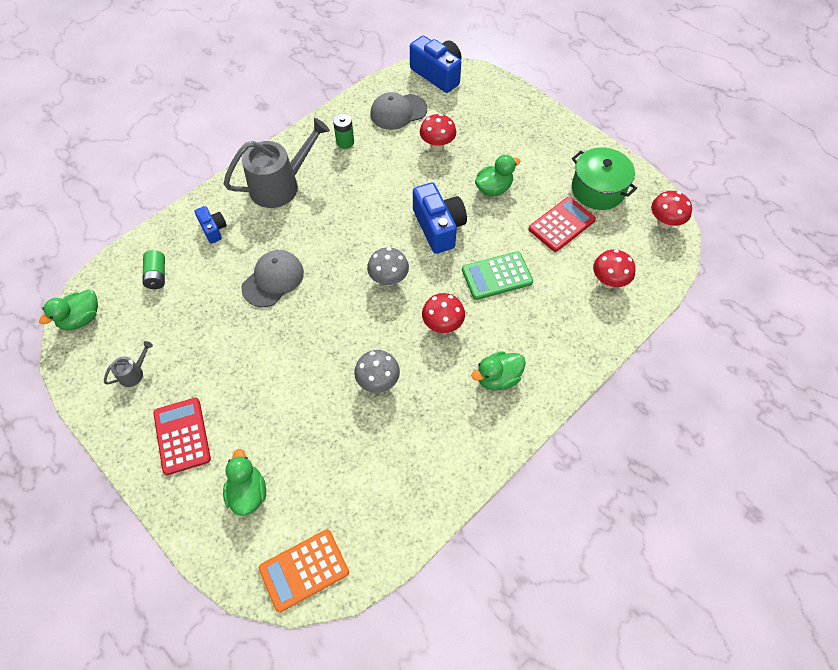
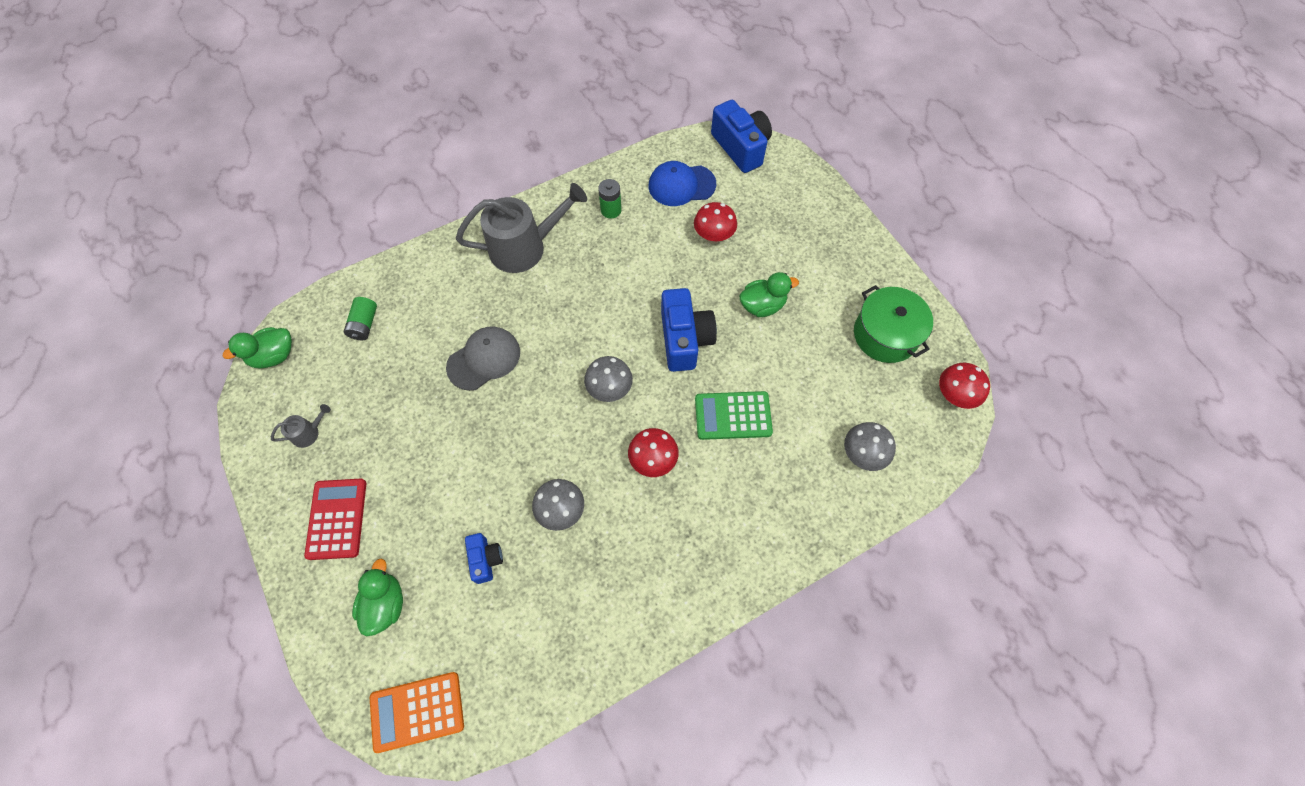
camera: 15 degrees right, 5 degrees up
blue camera [195,206,227,244] -> blue camera moved to [465,533,503,584]
grey cap [370,92,427,130] -> blue cap [649,161,716,206]
green duck [471,351,526,391] -> none
red calculator [528,197,596,252] -> none
red mushroom [593,250,636,288] -> grey mushroom [844,422,896,471]

